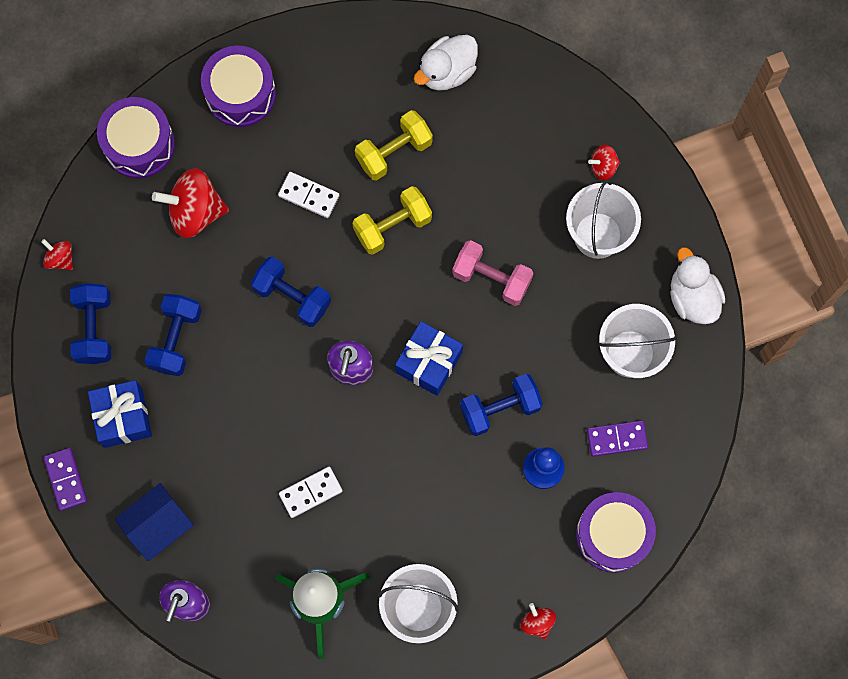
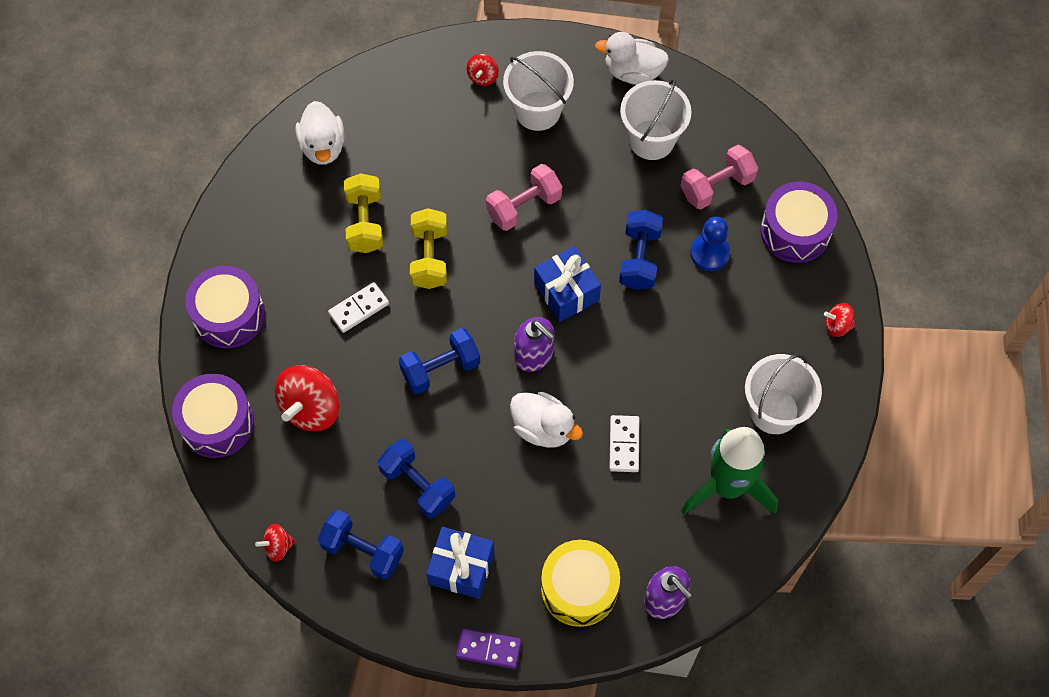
camera: 60 degrees left, 10 degrees down
blue house [115,483,194,561] -> yellow drum [541,540,620,627]
purple domino [587,420,648,457] -> pink dumbbell [681,145,758,210]
none -> white duck [510,392,583,448]

